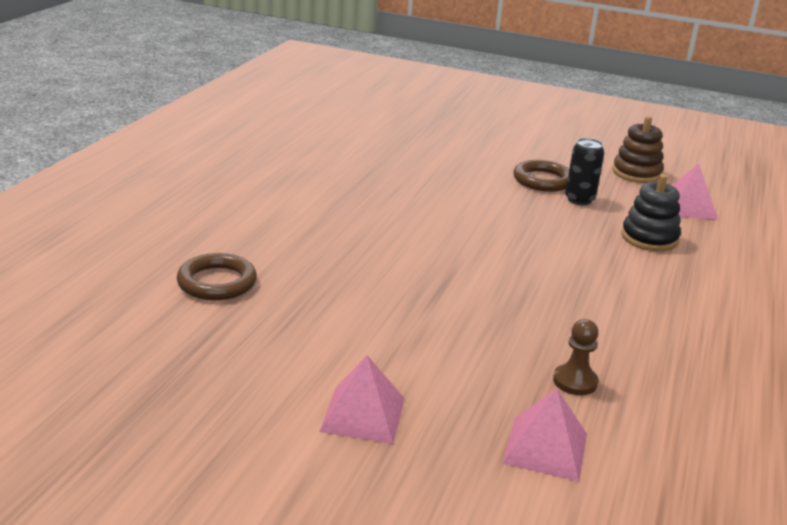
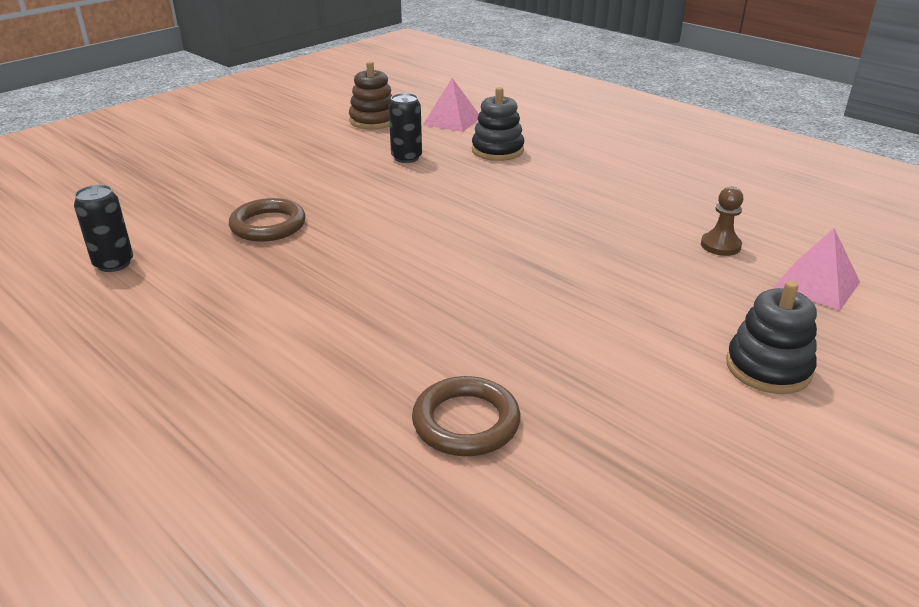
camera: 65 degrees left, 5 degrees up
pink pyramid [319,355,405,444] -> black stacking toy [726,281,817,394]
brown ring [513,160,569,192] -> brown ring moved to [229,198,306,242]
none -> black can [74,185,133,272]

